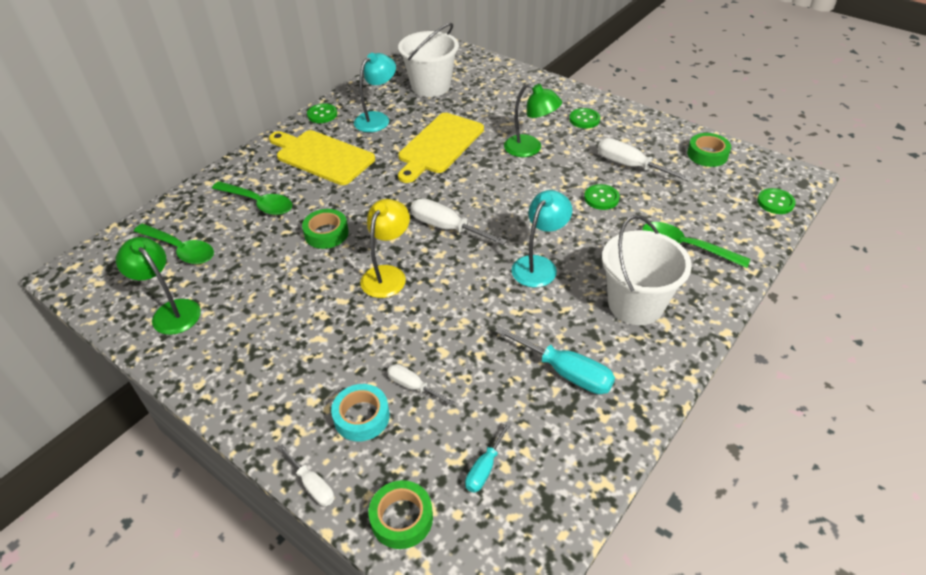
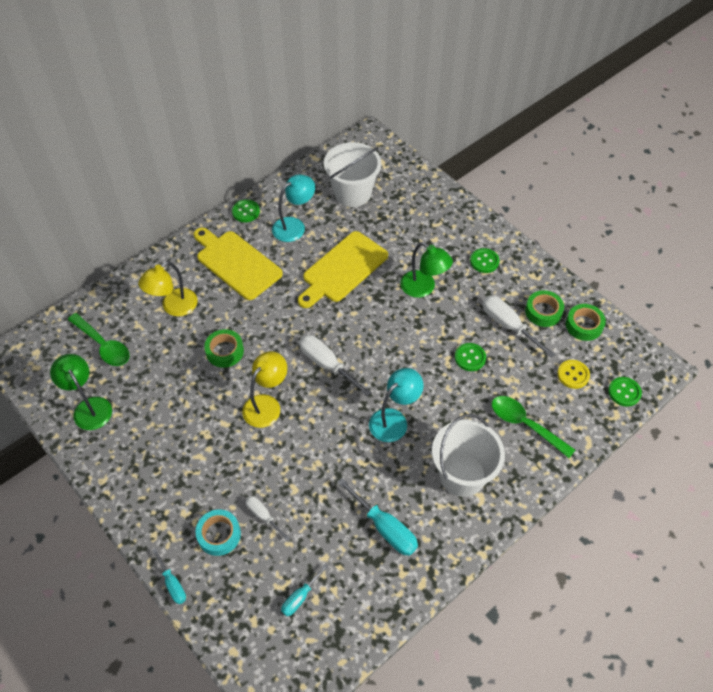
camera: 10 degrees right, 10 degrees up
green spoon [212,181,292,215] -> yellow lamp [138,261,198,316]
white screwdriver [278,445,334,506] -> turquoise screwdriver [152,548,186,604]
green tape [369,480,433,549] -> green tape moved to [525,290,564,327]
none -> yellow button [557,360,590,389]

